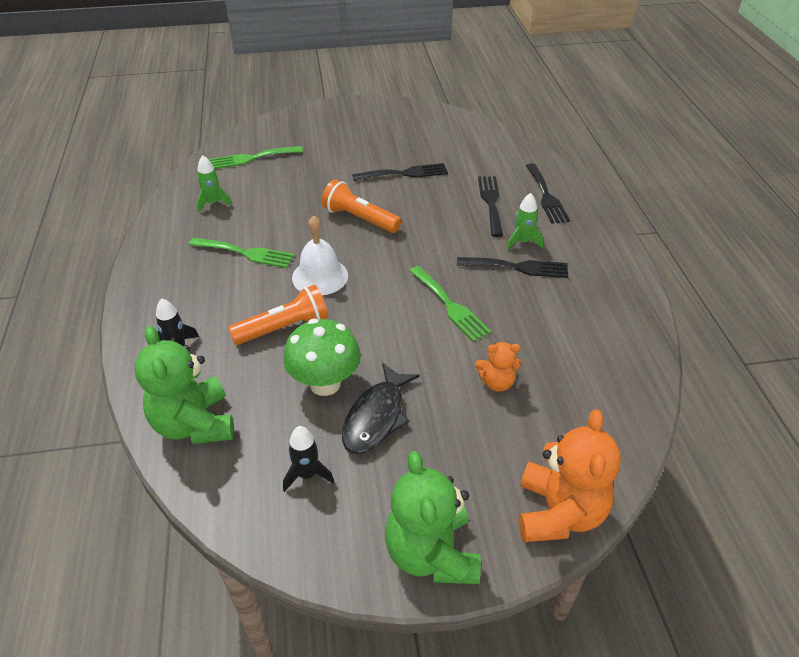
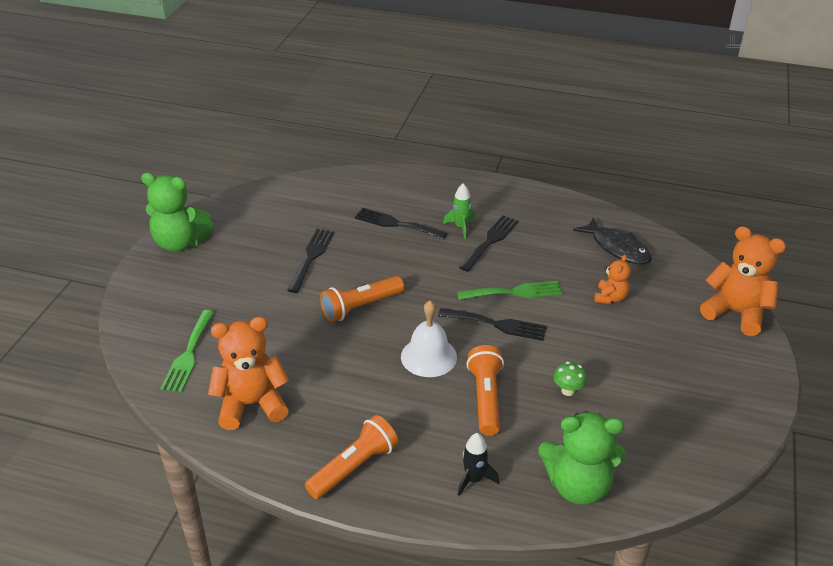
camera: 65 degrees left, 5 degrees down
green fork [189,237,295,268] -> none
green rocket [196,155,232,213] -> orange teddy bear [208,317,289,430]
green mushroom [283,319,361,396] -> green mushroom [554,362,587,396], size x0.50
black rocket [283,426,334,492] -> none
black fish [342,363,420,454] -> black fish moved to [573,217,652,265]
green teddy bear [385,451,481,584] -> green teddy bear moved to [141,172,214,252]
black fork [526,163,570,224] -> black fork moved to [438,308,547,341]
none -> orange flashlight [305,415,398,499]

